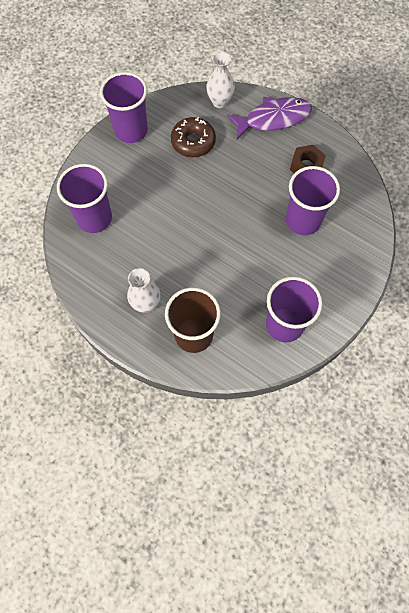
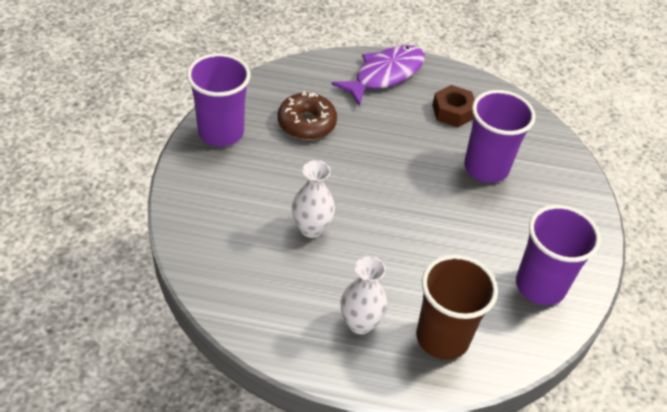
camera: 30 degrees left, 20 degrees down
purple cup [57,164,112,233] -> none
white vase [206,52,235,108] -> white vase moved to [292,160,335,238]

